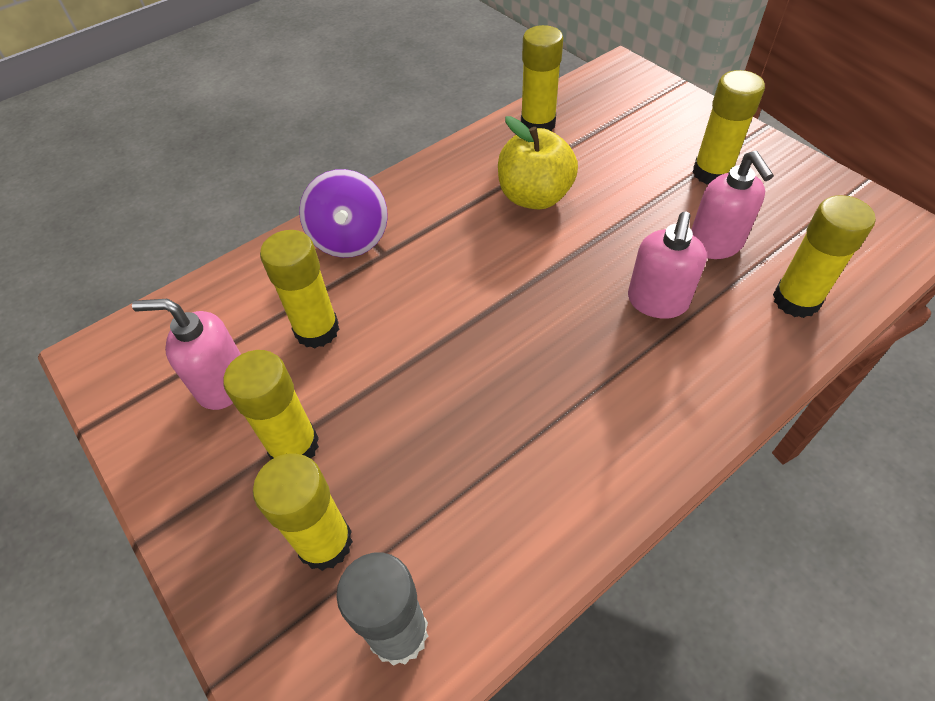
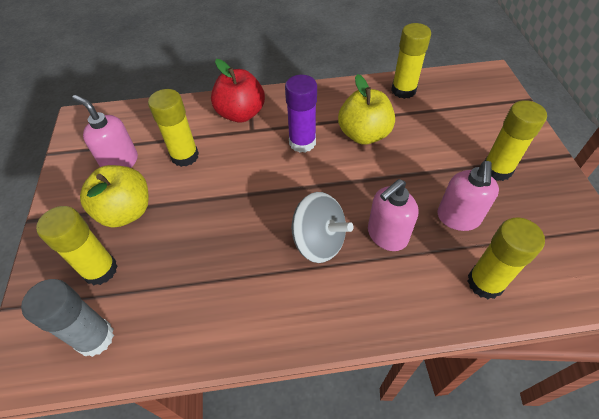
camera: 30 degrees right, 0 degrees up
yellow glue stick [223,350,319,460] -> yellow apple [80,165,149,227]
purple spinning top [299,169,388,258] -> red apple [211,59,265,123]
none -> purple glue stick [285,75,317,153]
none -> grey spinning top [291,192,354,263]

